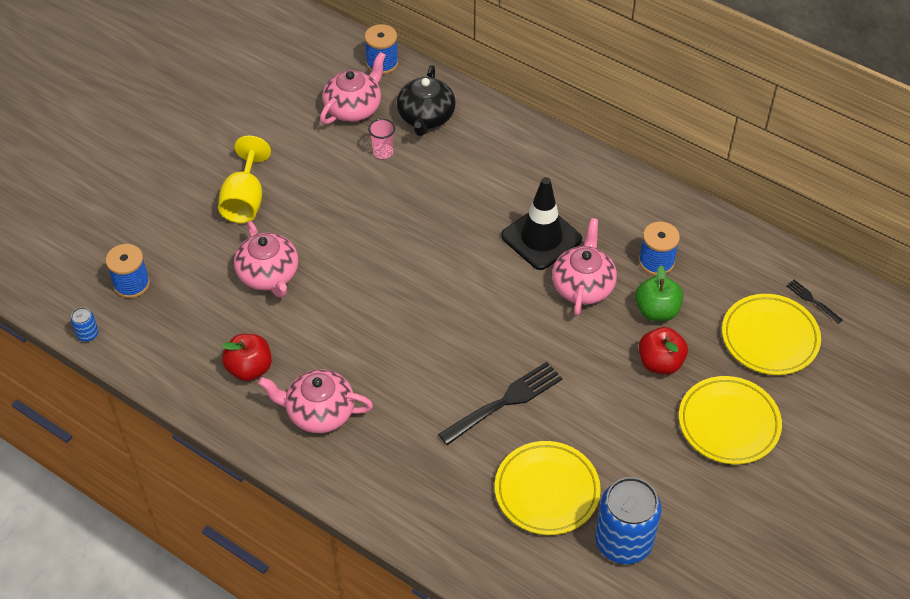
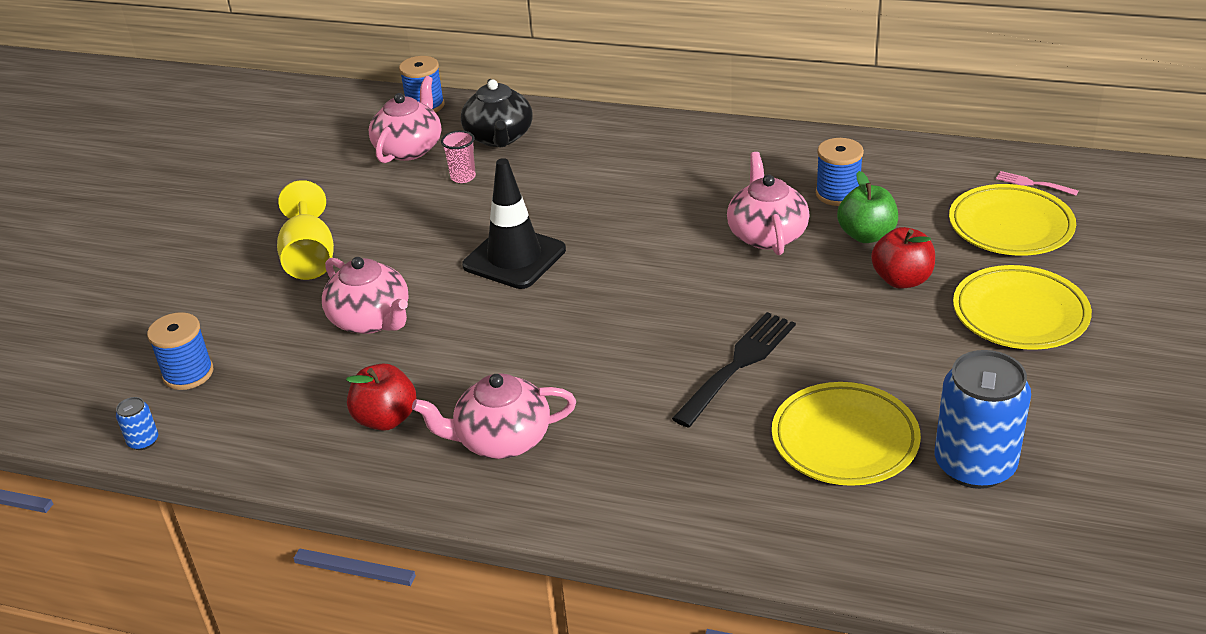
camera: 15 degrees left, 15 degrees down
black traffic cone [501,177,582,270] -> black traffic cone moved to [462,158,566,289]
black fork [786,279,842,324] -> pink fork [996,171,1079,196]

